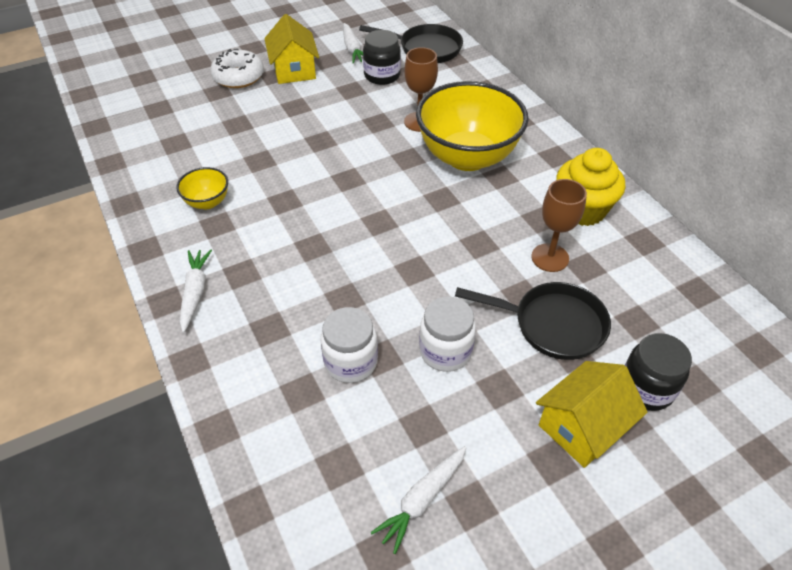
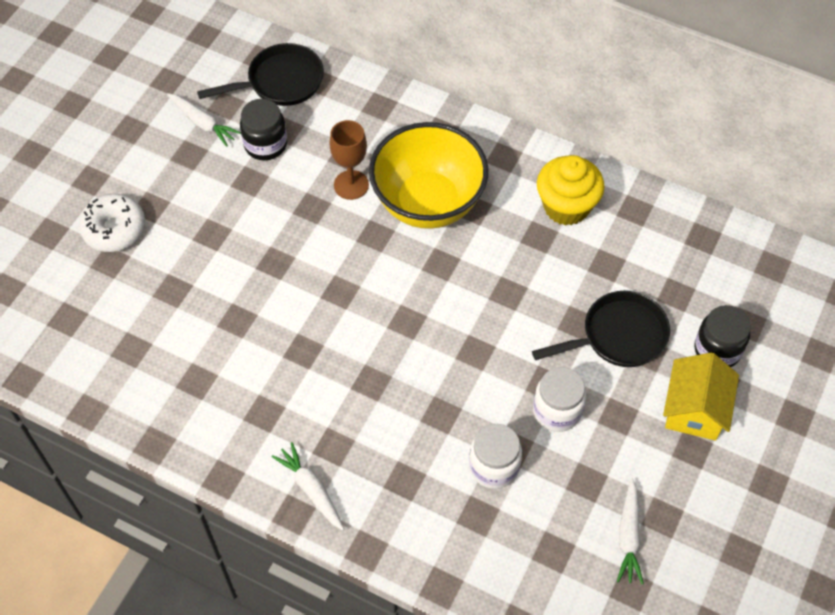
camera: 35 degrees left, 10 degrees up
yellow bowl [176,167,228,209] -> none
yellow house [264,14,319,84] -> none
brown goblet [531,179,587,272] -> none

